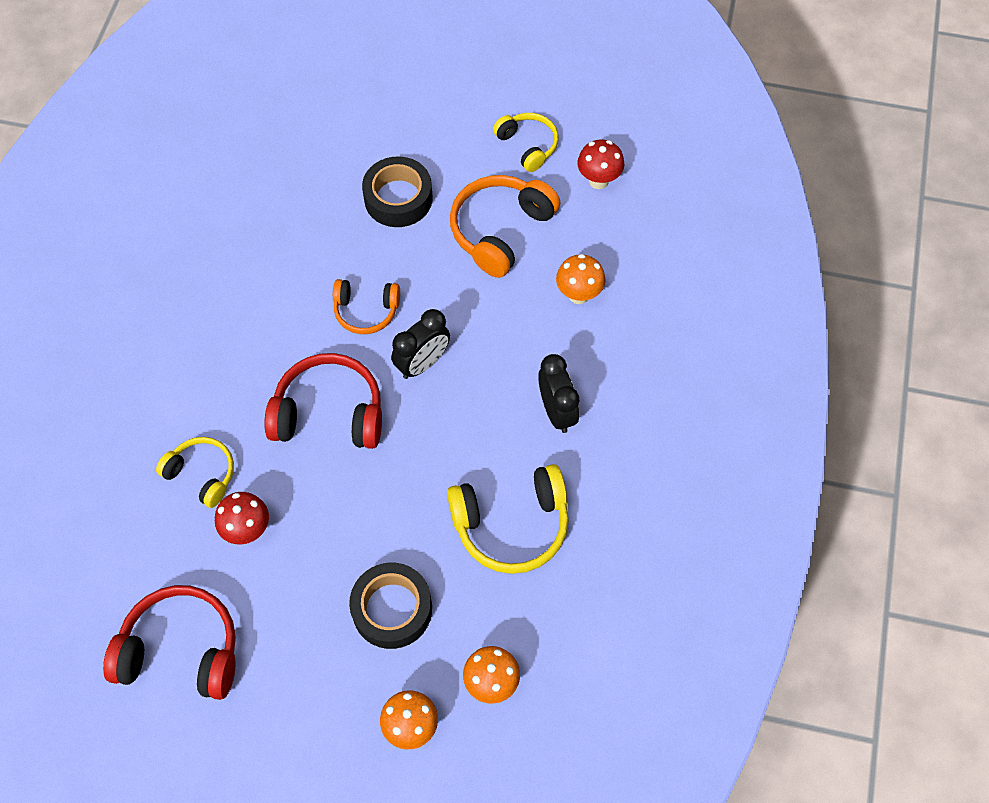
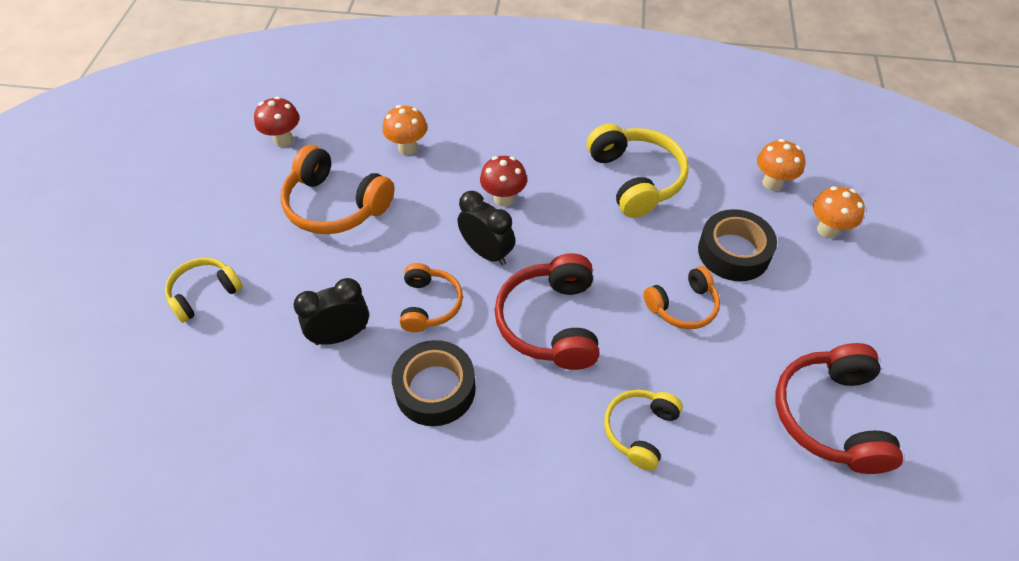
camera: 95 degrees left, 10 degrees down
red mushroom [215,492,269,545] -> red mushroom moved to [480,156,527,207]
black tape [362,157,432,227] -> black tape moved to [392,340,476,426]
yellow headphones [493,113,558,172] -> yellow headphones moved to [165,258,243,323]
black clock [538,354,579,433] -> black clock moved to [294,278,369,345]
none -> orange headphones [643,266,720,329]

